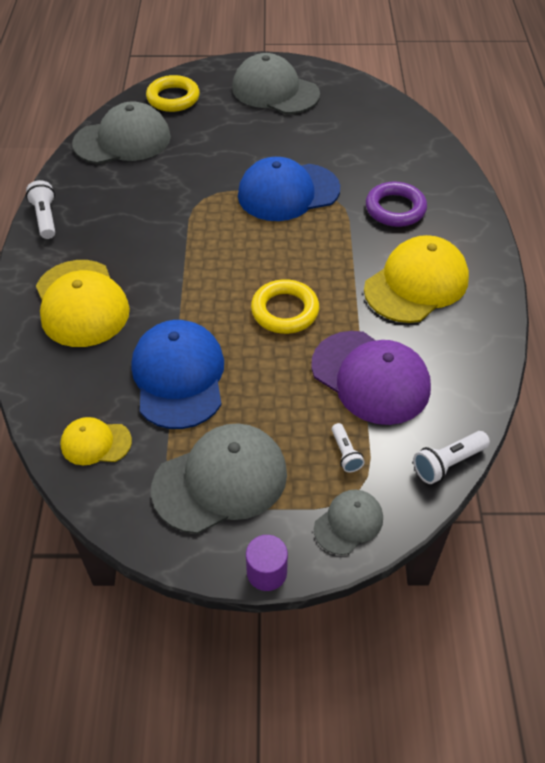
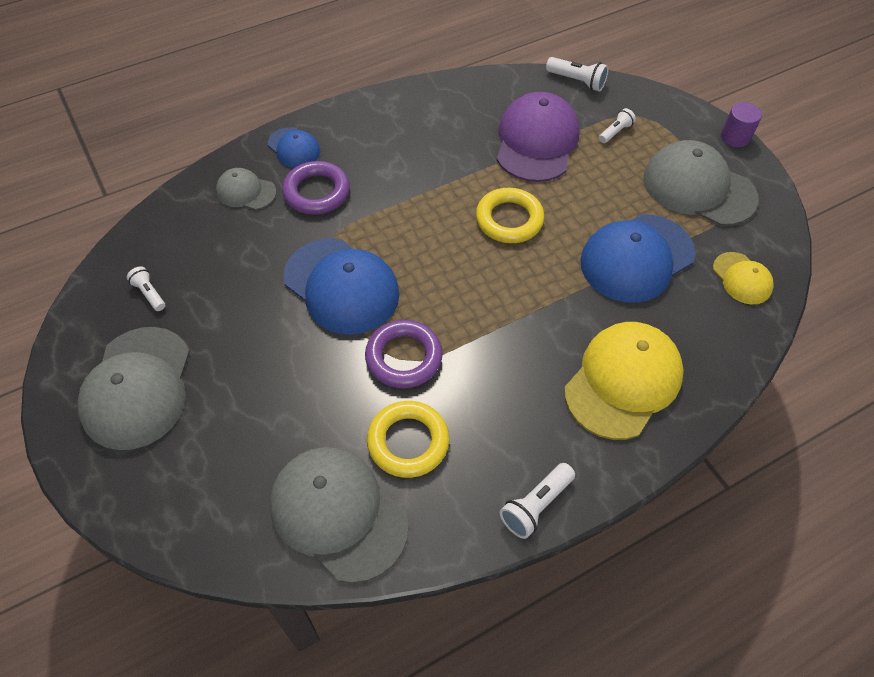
camera: 120 degrees left, 5 degrees up
yellow ring [146,75,200,112] -> yellow ring moved to [367,401,449,478]
grey cap [314,489,383,555] -> grey cap moved to [216,168,276,210]
yellow cap [364,235,469,323] -> none
none -> white flashlight [127,266,165,311]
none -> blue cap [268,127,320,168]
none -> purple ring [365,320,443,388]

